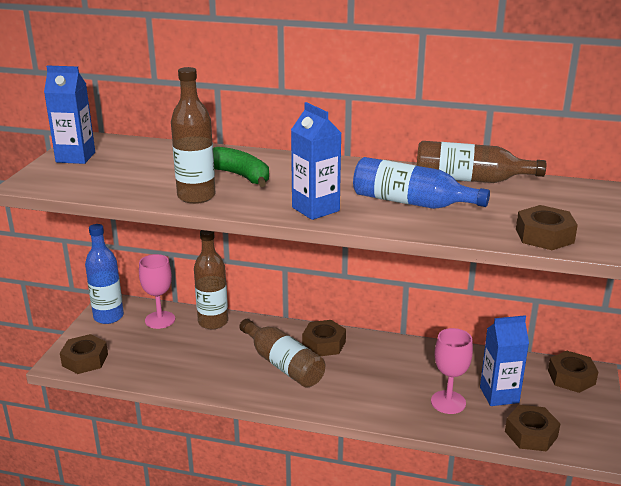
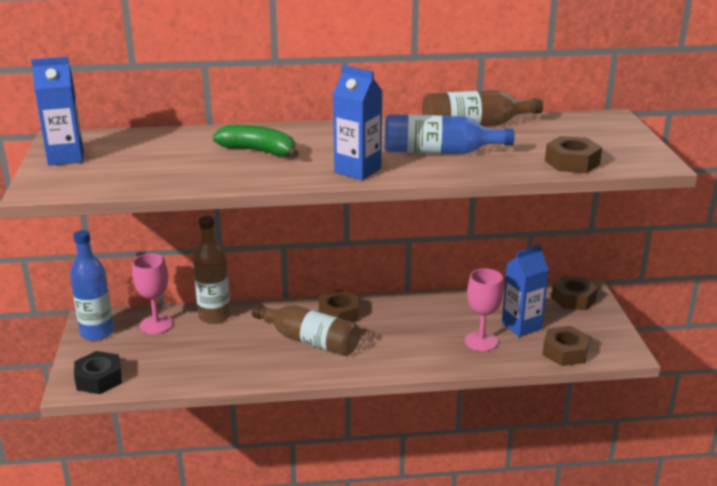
camera: 20 degrees left, 0 degrees up
brown nut [60,334,108,374] -> black nut [74,351,122,394]
brown bottle [171,67,216,204] -> none

